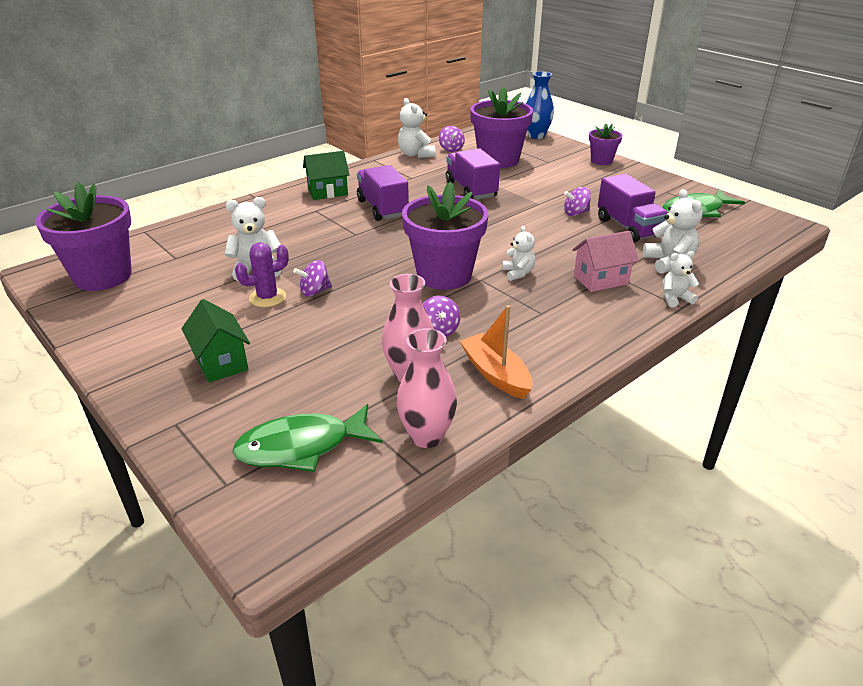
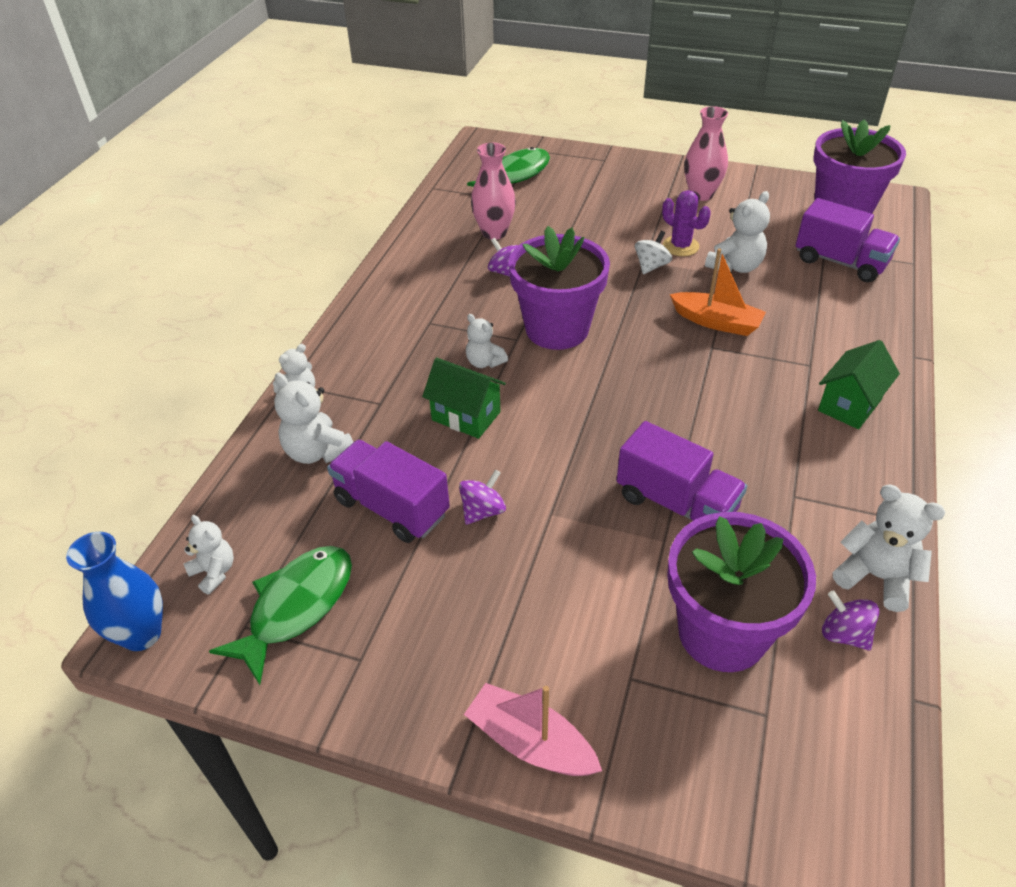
camera: 150 degrees right, 10 degrees up
green house [182,299,250,383] -> green house moved to [422,358,506,439]
purple cactus [235,242,289,307] -> purple cactus turned 75 degrees counterclockwise [662,190,711,256]
purple spinning top [293,260,332,297] -> white spinning top [635,231,672,274]
purple truck [357,165,409,221] -> purple truck moved to [795,198,900,282]
pink vase [396,328,457,448] -> pink vase moved to [685,106,728,201]
orange boat [460,305,533,399] -> orange boat moved to [670,248,766,336]
blue vase [526,72,554,139] -> blue vase moved to [66,532,163,651]
pink house [572,231,639,292] -> none
purple flower pot [589,124,622,165] -> pink boat [464,683,602,776]
none -> white teddy bear [184,515,234,595]

